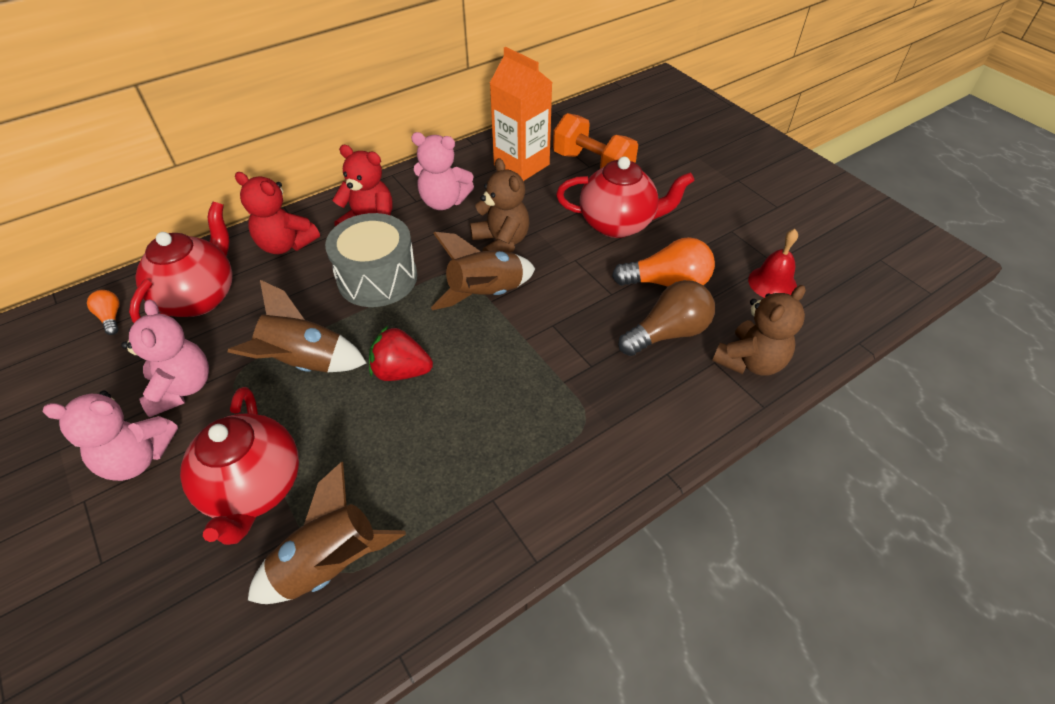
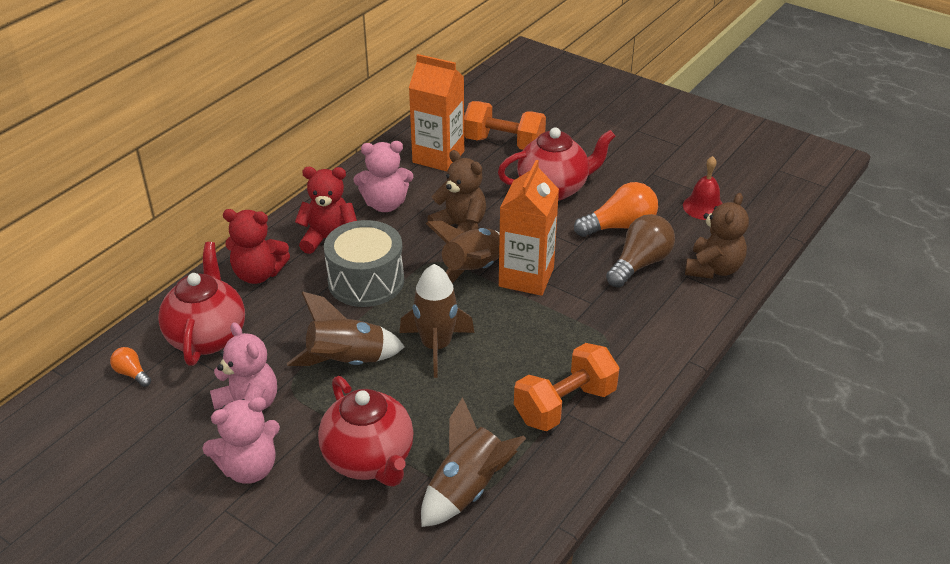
camera: 20 degrees left, 10 degrees down
red strawberry [369,326,433,381] -> brown rocket [399,264,475,378]
none -> orange carton [499,160,559,296]
none -> orange dumbbell [514,343,619,431]

